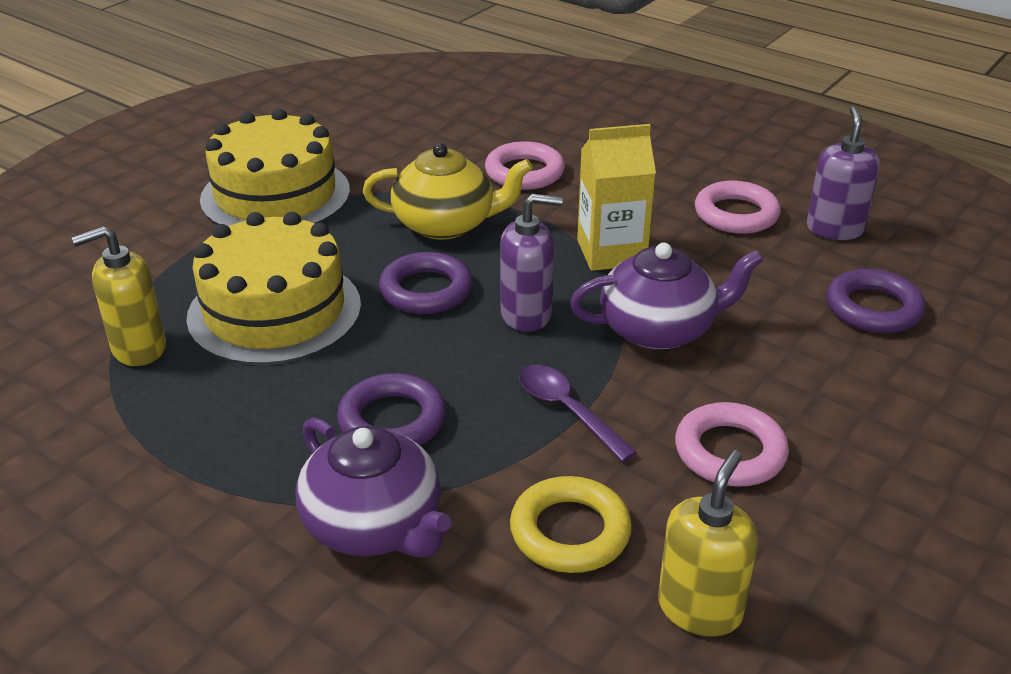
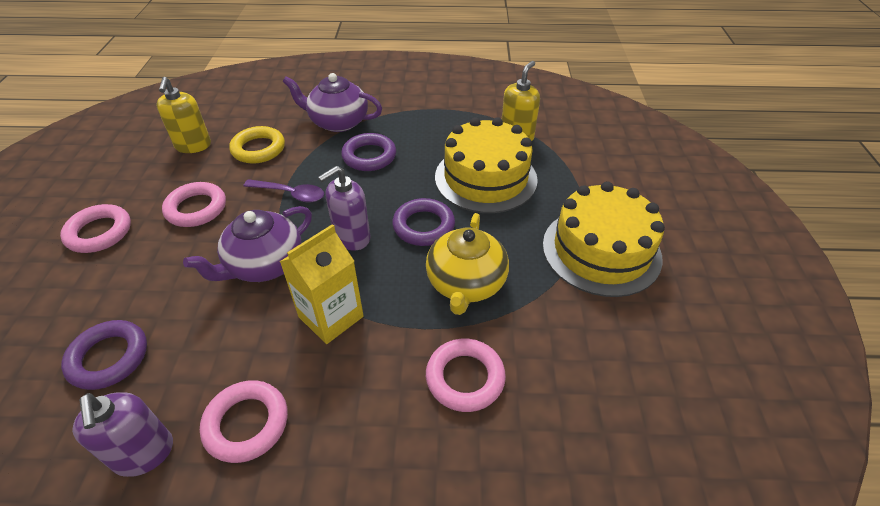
camera: 145 degrees right, 10 degrees up
yellow teapot [362,143,533,240] -> yellow teapot turned 45 degrees counterclockwise [426,213,509,315]
none -> pink ring [60,204,131,253]

